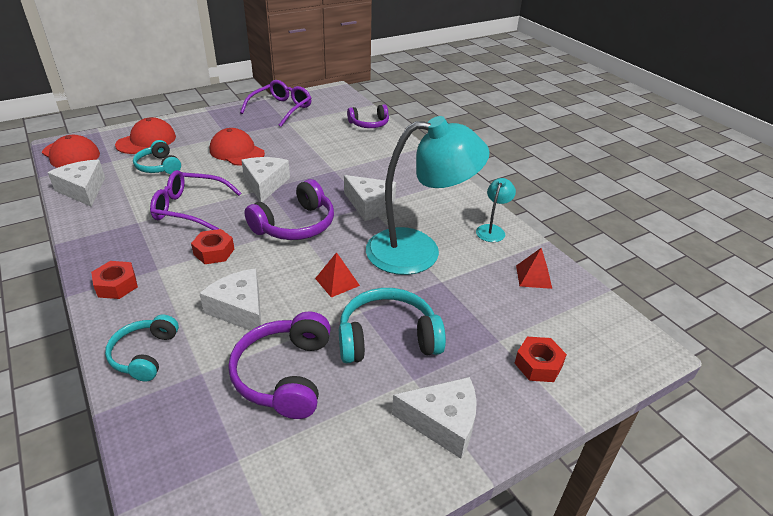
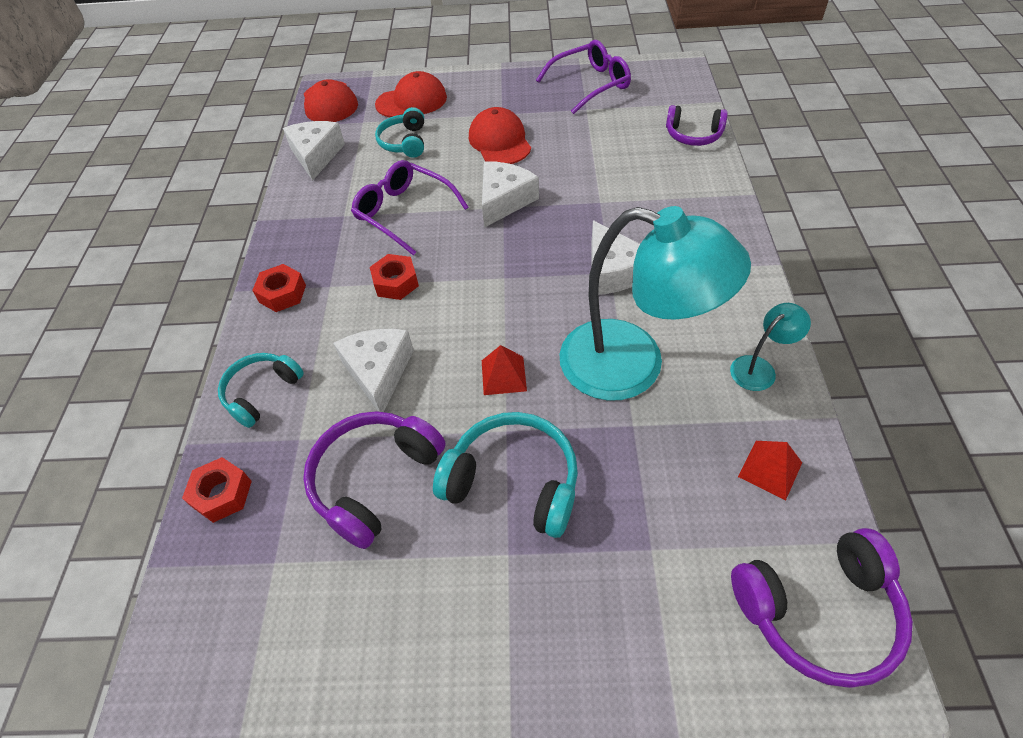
camera: 35 degrees right, 15 degrees up
purple headphones [244,179,334,240] -> purple headphones moved to [731,528,913,688]
white cheese [392,377,477,459] -> none
red nut [515,337,567,382] -> red nut moved to [182,457,252,523]

